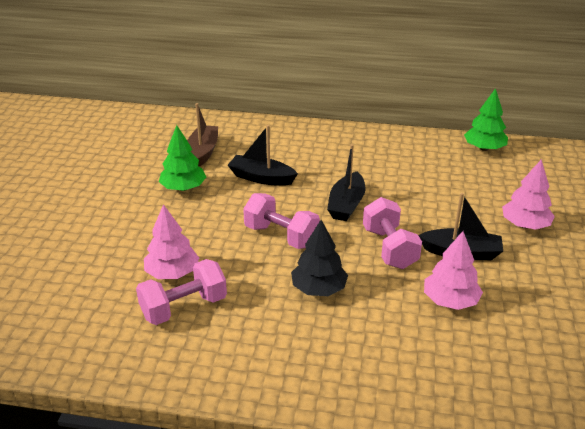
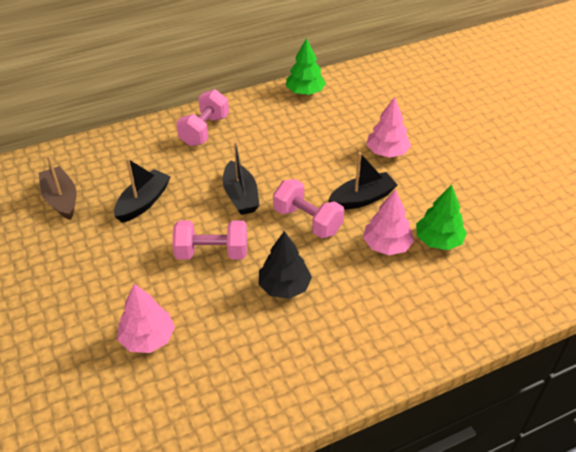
camera: 35 degrees left, 10 degrees up
pink dumbbell [136,259,227,325] -> pink dumbbell moved to [176,89,229,146]
green tree [159,125,206,191] -> green tree moved to [416,184,467,250]
black boat [228,125,298,186] -> black boat turned 135 degrees clockwise [114,158,171,223]

